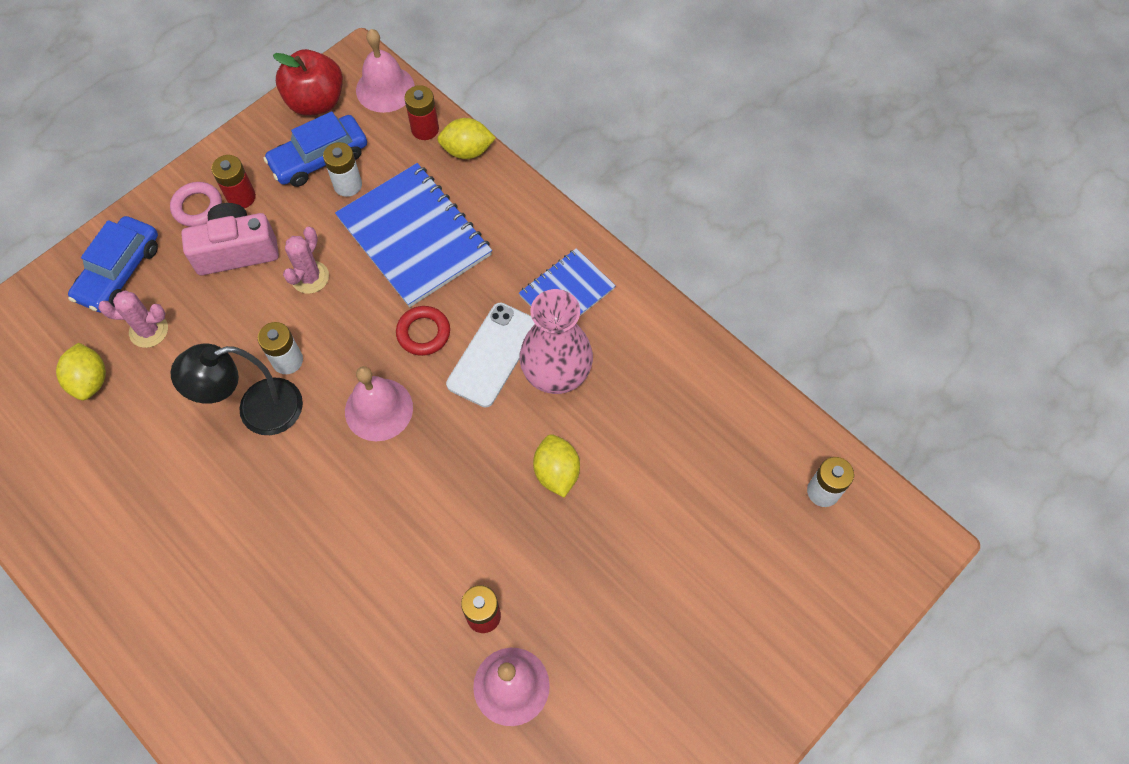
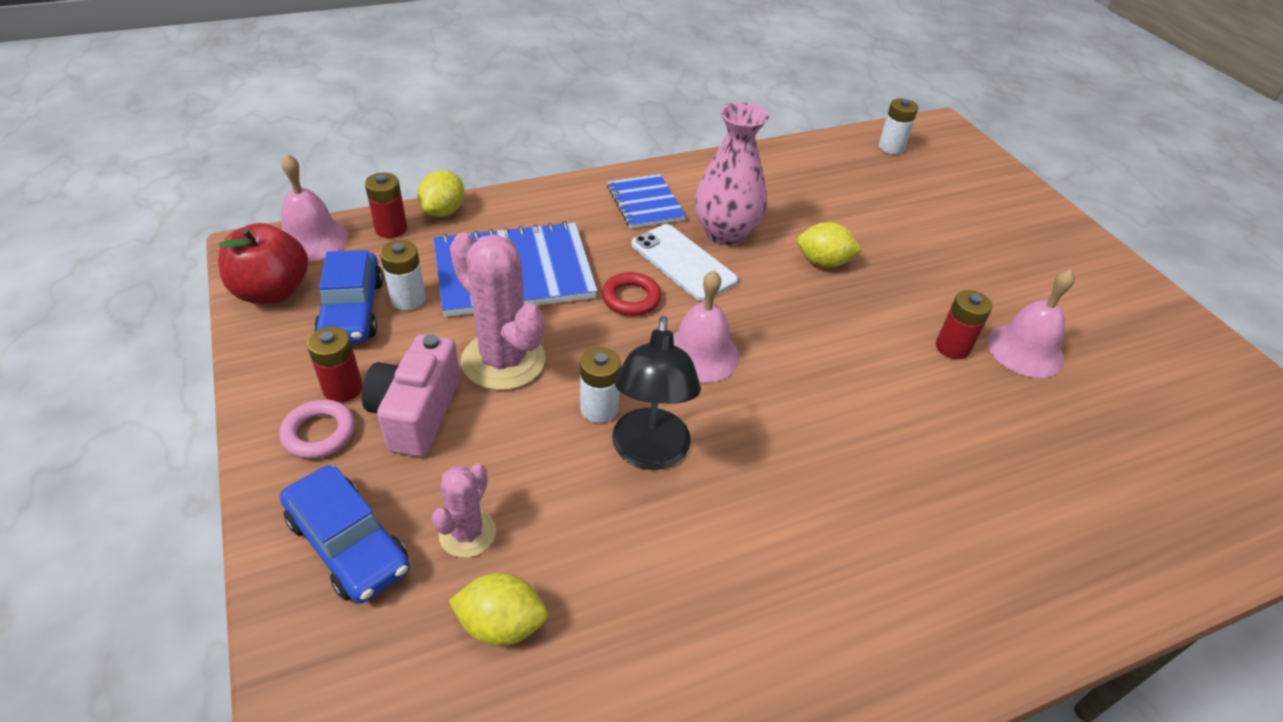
camera: 70 degrees left, 20 degrees down
pink cactus [283,227,329,294] -> pink cactus [450,232,545,390], size x1.79

